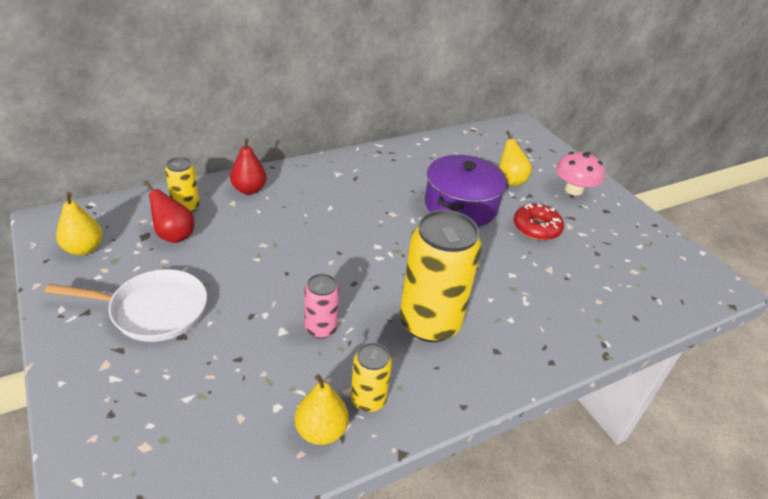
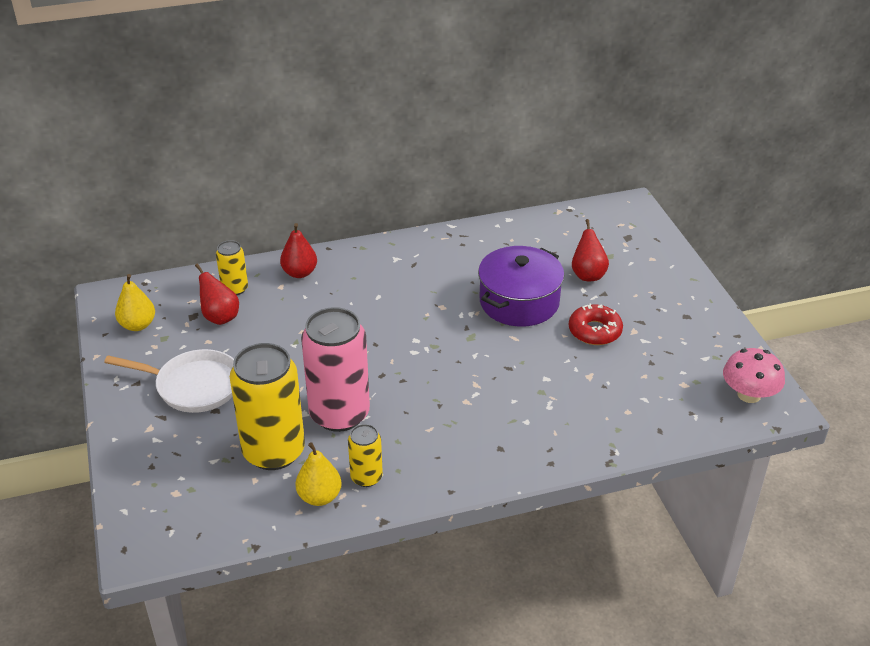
camera: 15 degrees right, 0 degrees up
pink can [304,274,339,339] -> pink can [301,307,370,432], size x2.00
yellow can [400,210,482,342] -> yellow can moved to [230,343,305,470]
yellow pear [499,131,532,186] -> red pear [572,219,609,281]
pink mushroom [556,152,605,195] -> pink mushroom moved to [723,348,785,403]

